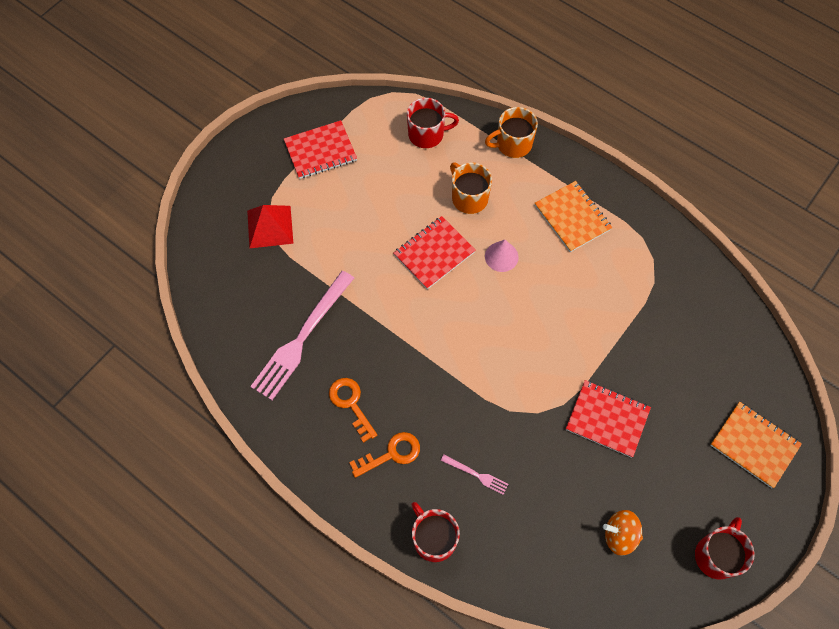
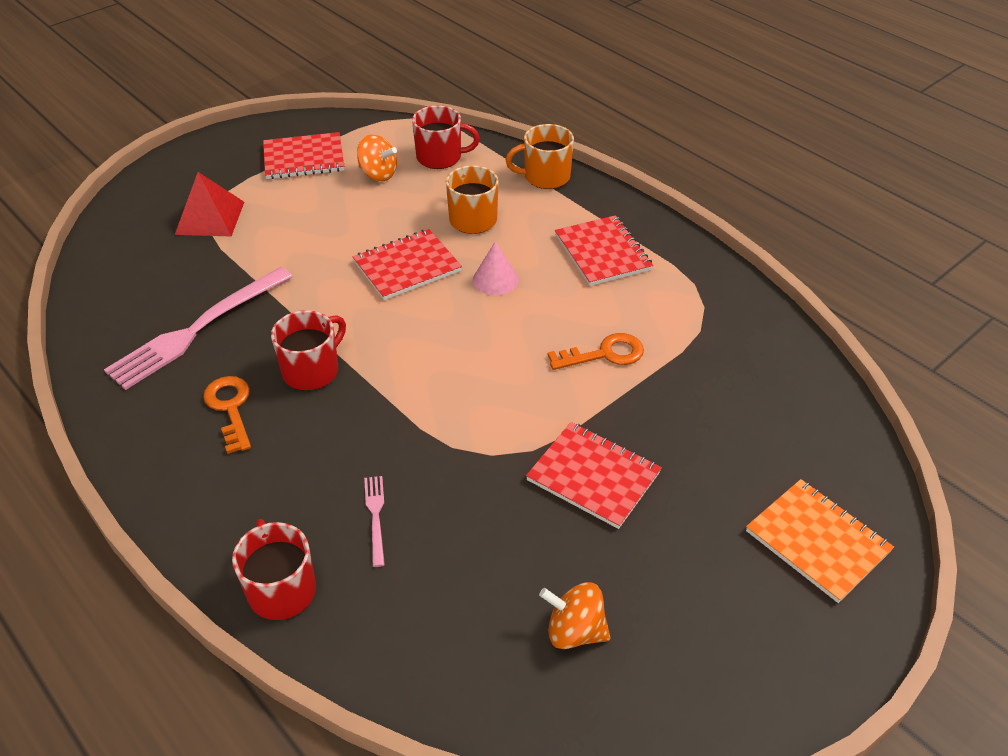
camera: 10 degrees right, 20 degrees down
orange key [349,432,420,478] -> orange key moved to [548,333,644,370]
pink fork [441,455,508,495] -> pink fork turned 135 degrees counterclockwise [364,476,385,567]
orange notebook [535,181,613,252] -> red notebook [555,215,653,286]
red mug [695,517,754,580] -> red mug moved to [271,310,346,390]
none -> orange spinning top [357,134,397,181]

